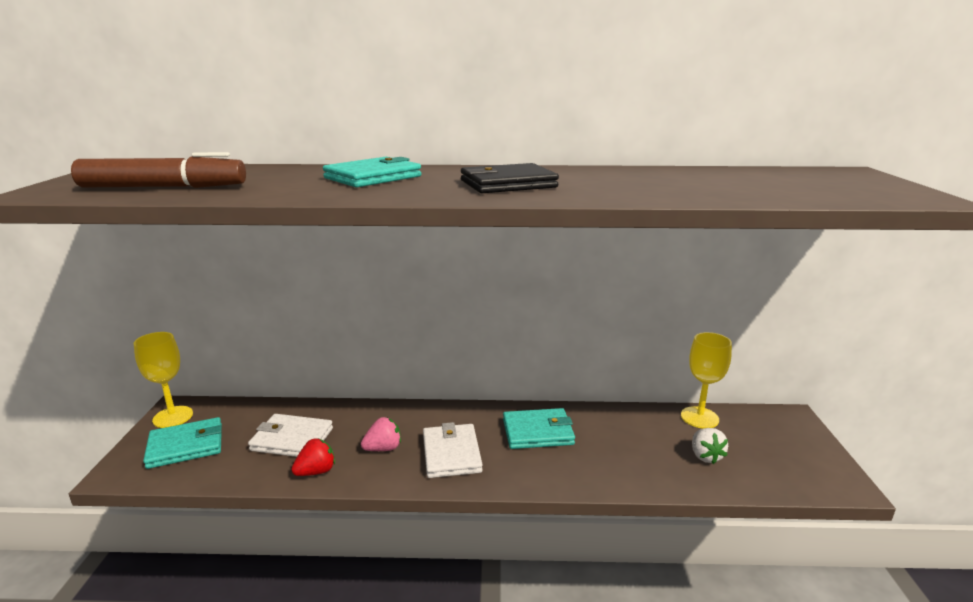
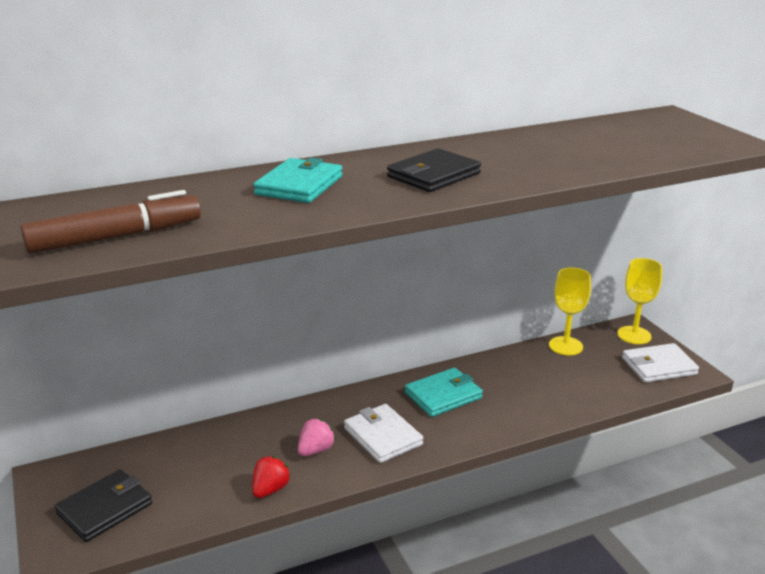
camera: 25 degrees left, 5 degrees up
yellow goblet [134,332,193,428] -> yellow goblet moved to [617,258,662,344]
turquoise wallet [143,417,222,469] -> black wallet [54,469,152,542]
white wallet [248,414,333,457] -> white wallet moved to [622,343,699,382]
white strawberry [692,428,728,464] -> none

